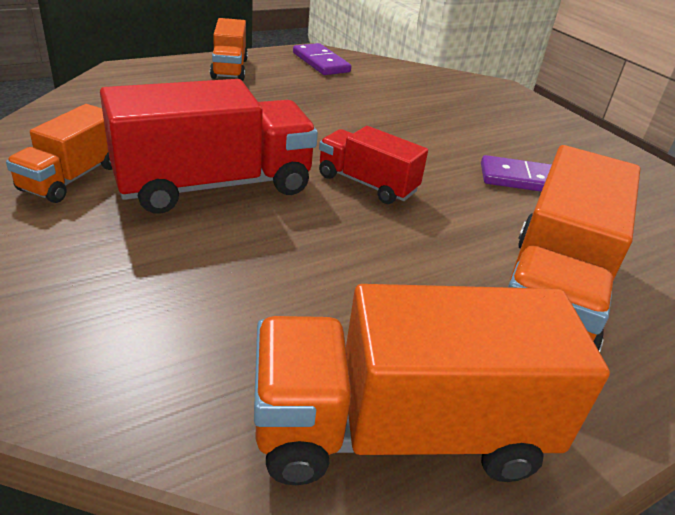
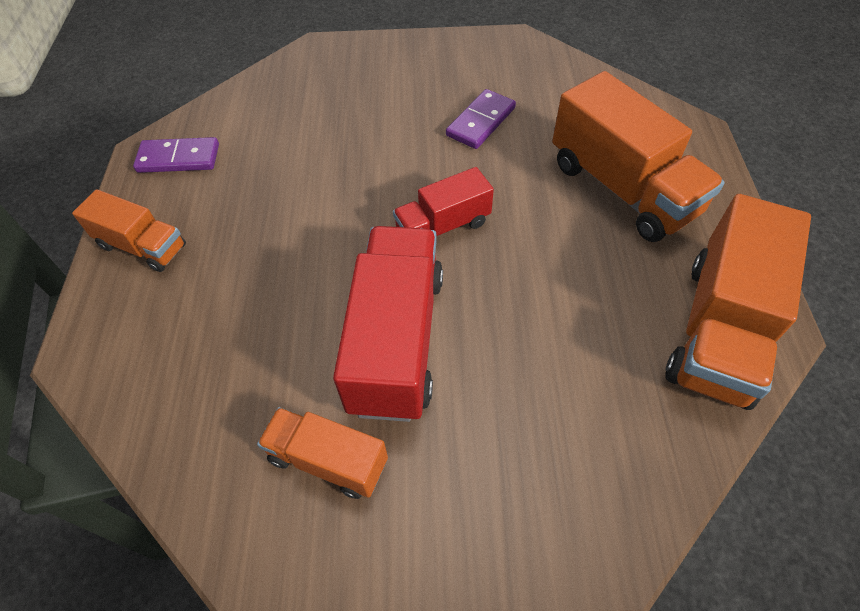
camera: 55 degrees left, 20 degrees up
orange truck [6,104,112,203] -> orange truck turned 150 degrees clockwise [257,407,388,499]

